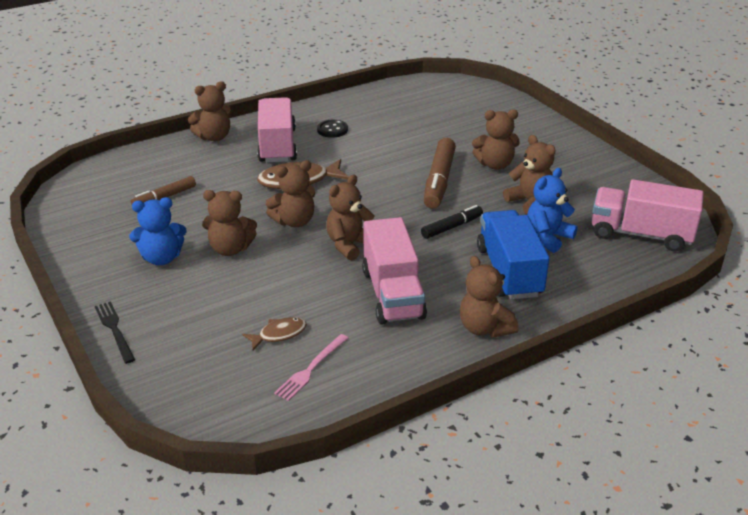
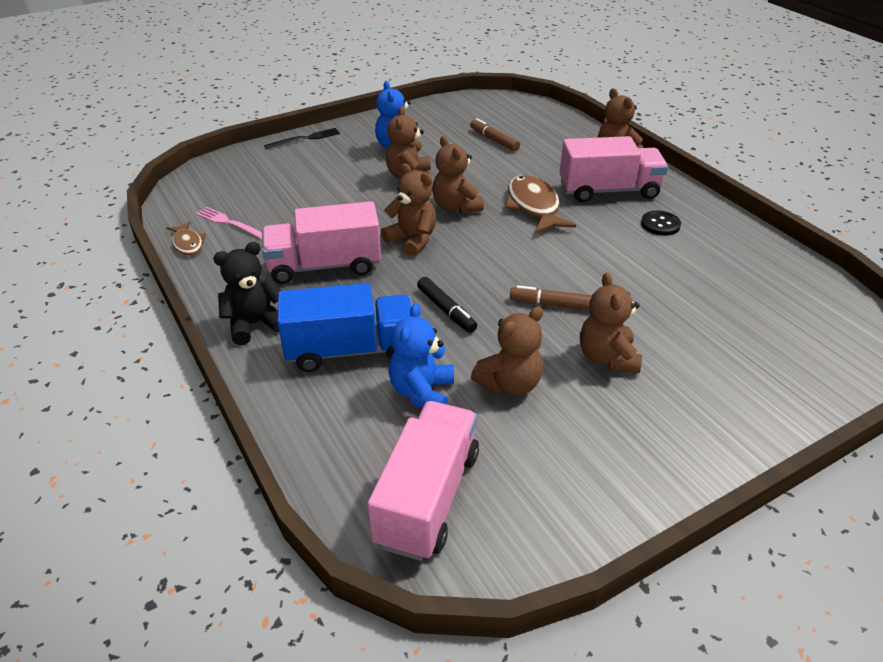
camera: 90 degrees right, 5 degrees up
brown fish [242,317,307,350] -> brown fish moved to [166,221,206,255]
brown marker [424,138,456,209] -> brown marker [510,285,592,310], size x0.59
brown teddy bear [460,256,519,338] -> black teddy bear [213,242,281,345]
blue teddy bear [527,168,578,253] -> blue teddy bear turned 120 degrees counterclockwise [388,303,454,409]

